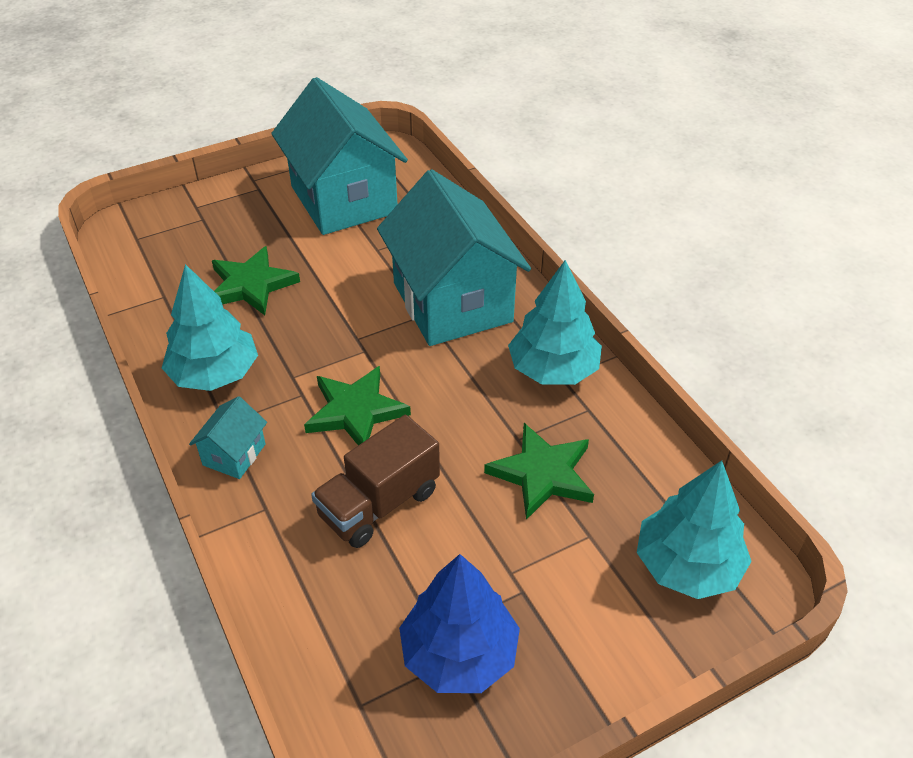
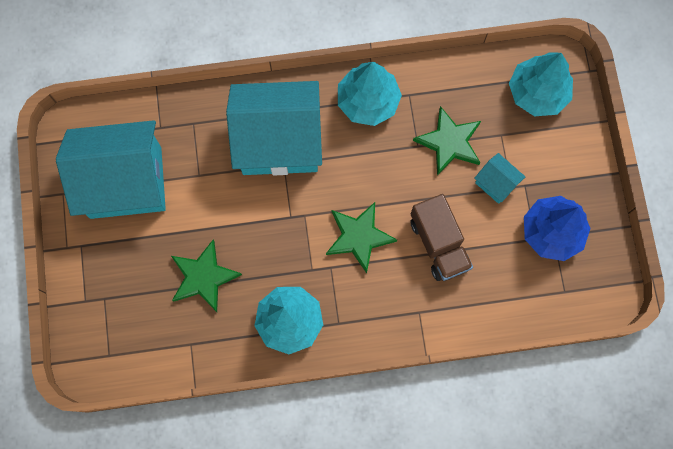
camera: 70 degrees left, 30 degrees up
turquoise house [189,396,267,479] -> turquoise house moved to [474,153,525,204]

